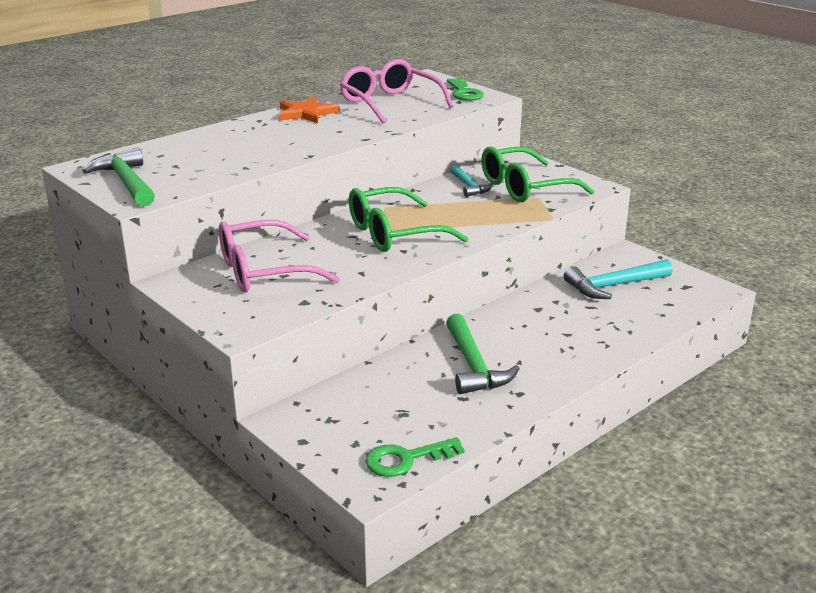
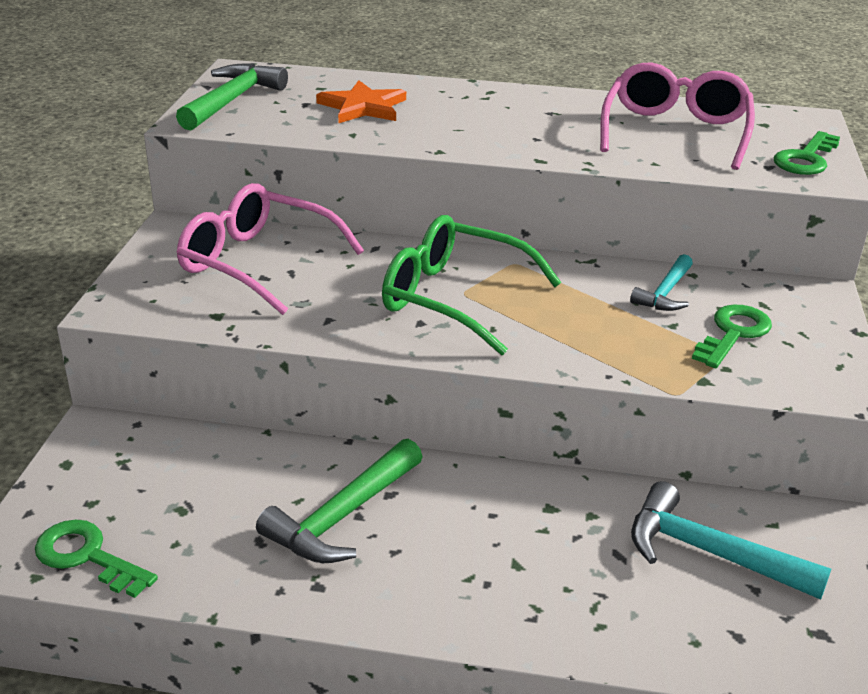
camera: 50 degrees right, 5 degrees up
orange star [279,96,340,123] -> orange star moved to [316,80,406,123]
green glasses [481,146,594,202] -> green key [692,304,772,368]

